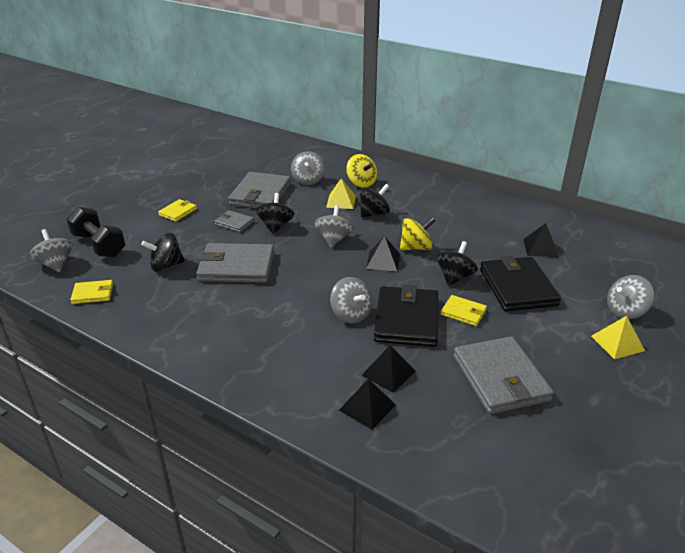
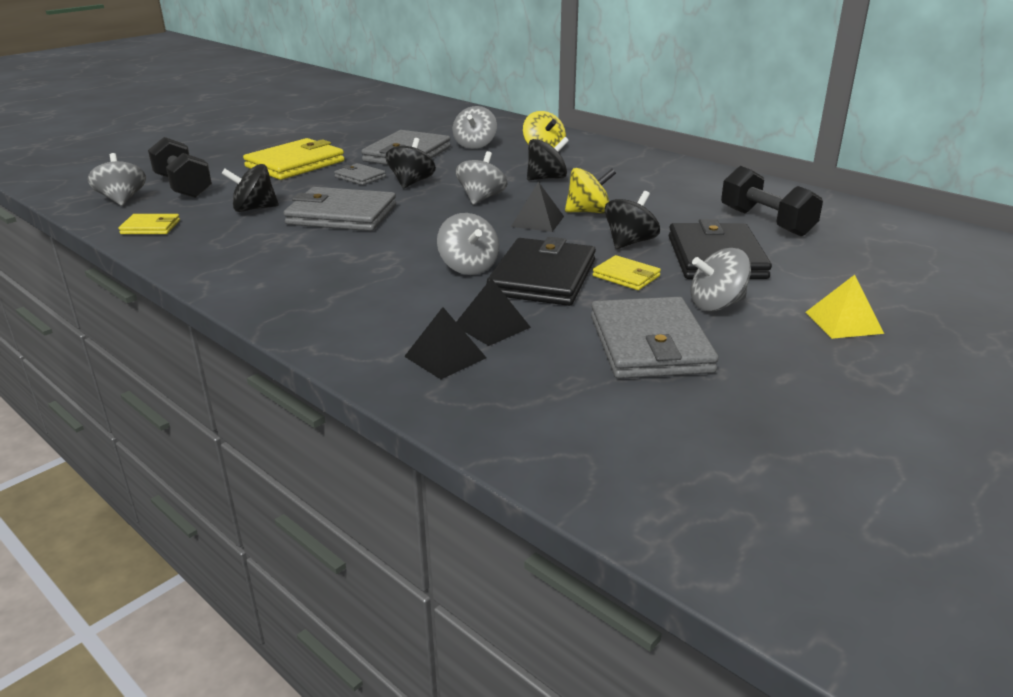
camera: 10 degrees right, 5 degrees down
yellow wallet [158,199,197,222] -> yellow wallet [243,138,345,180], size x1.99
yellow pyramid [326,178,356,209] -> none
black pyramid [523,223,559,257] -> black dumbbell [721,166,823,236]
grey spinning top [607,275,654,319] -> grey spinning top moved to [690,248,751,311]

